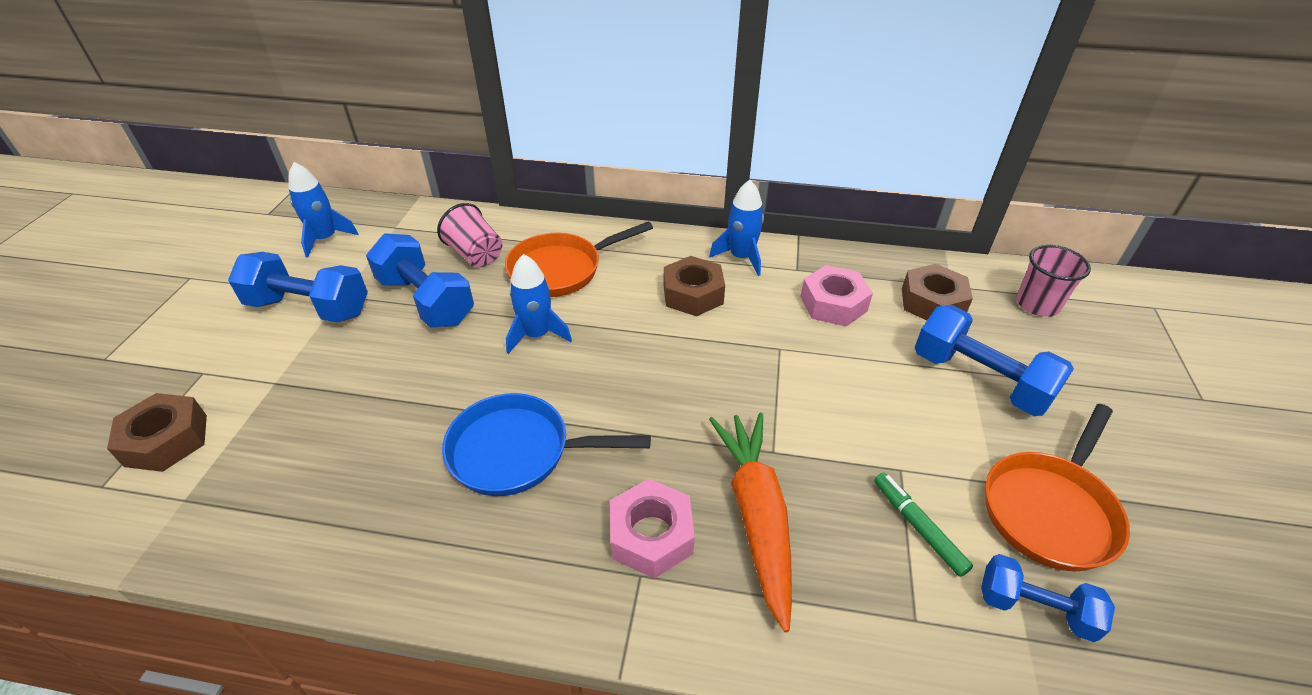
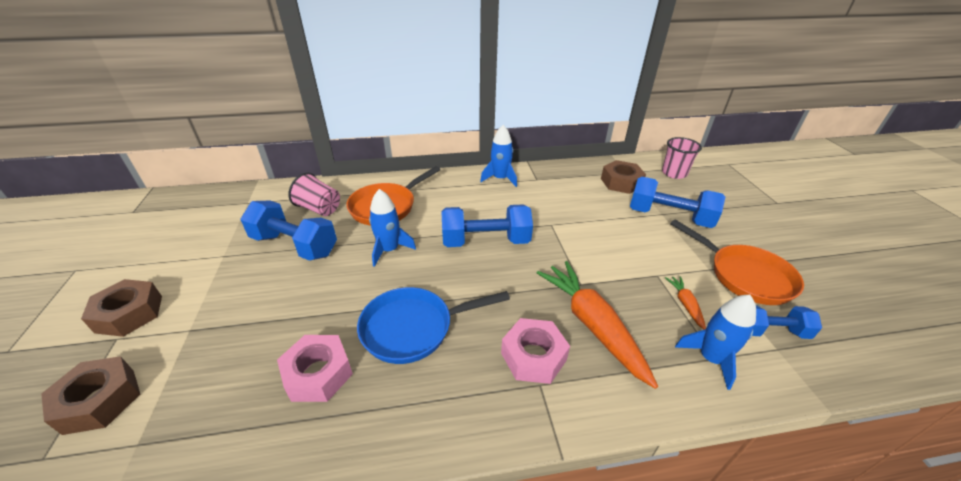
camera: 20 degrees left, 5 degrees down
blue dumbbell [228,252,368,323] -> blue dumbbell moved to [441,205,533,247]
blue rocket [288,162,358,258] -> blue rocket moved to [675,295,756,390]
brown nut [664,256,725,316] -> brown nut moved to [81,279,162,337]
pink nut [800,265,873,326] -> pink nut moved to [277,335,353,402]
green marker [874,472,973,577] -> orange carrot [665,276,706,330]
orange pan [985,404,1130,571] -> orange pan turned 60 degrees counterclockwise [670,219,804,305]

